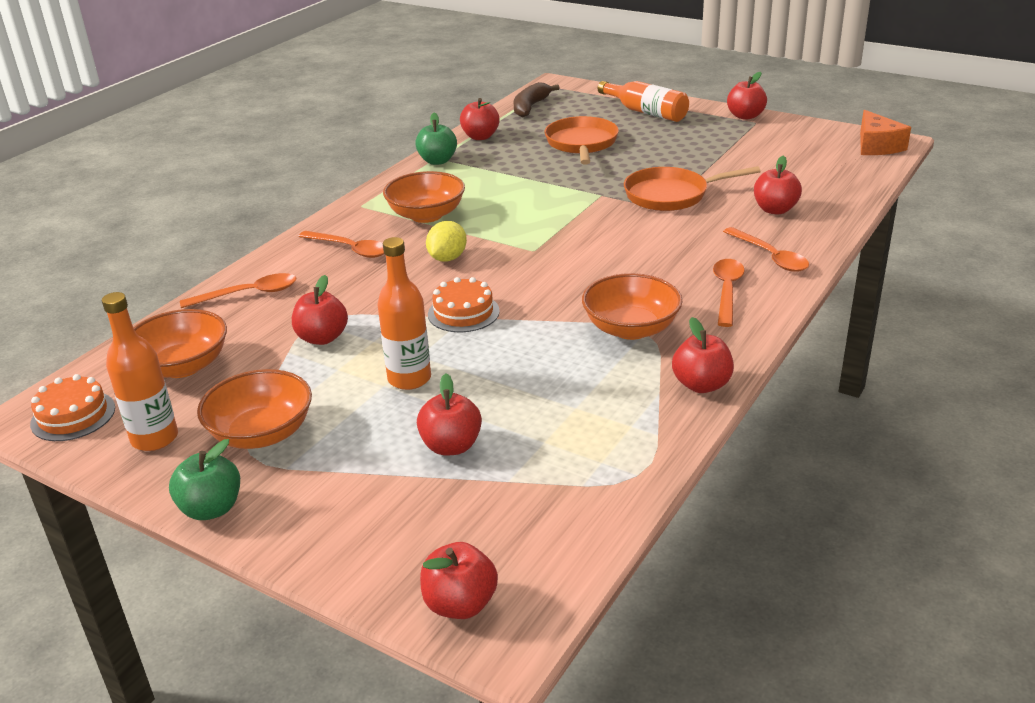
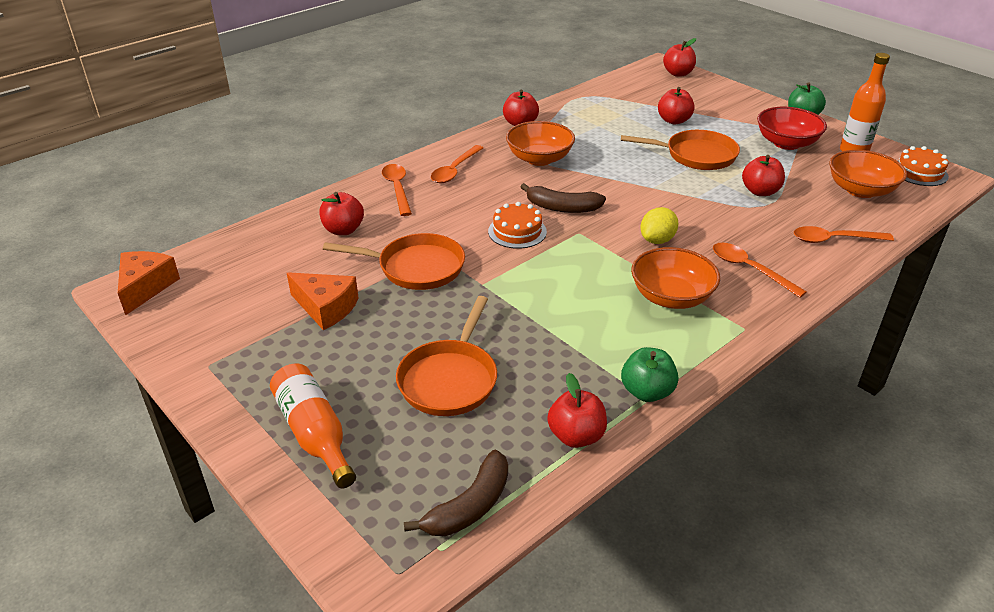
camera: 165 degrees left, 5 degrees up
orange bowl [197,369,312,449] -> red bowl [757,107,827,150]
orange bottle [377,237,431,390] -> orange pan [621,130,740,170]
orange cake [428,277,500,332] -> orange cake moved to [488,202,547,249]
red apple [727,72,767,120] -> none
none -> orange cheese [287,272,359,330]
none -> brown banana [521,183,606,213]

